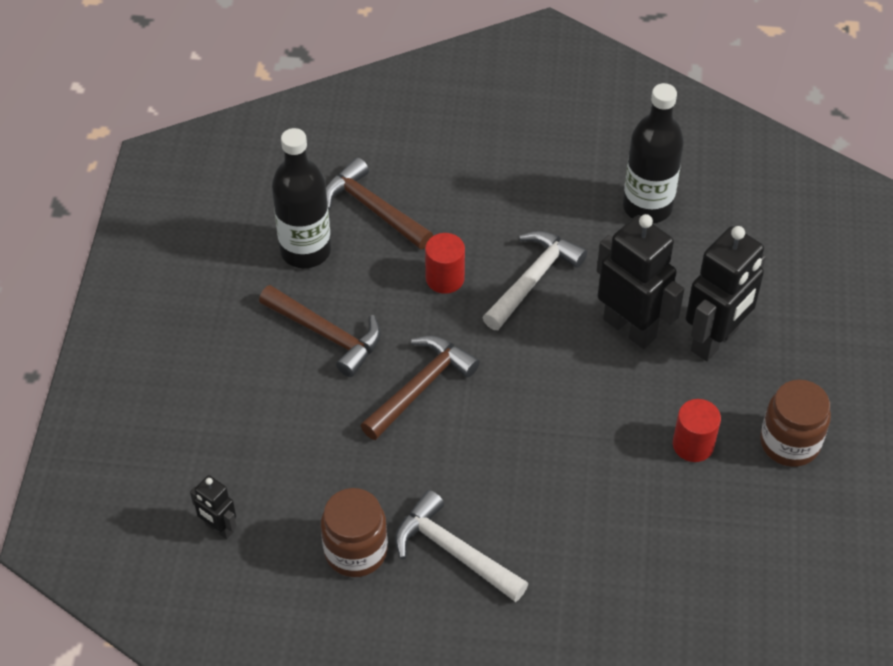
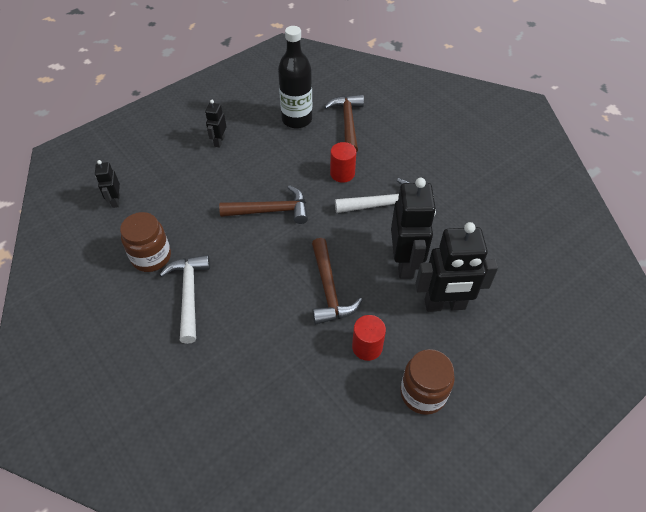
camera: 45 degrees right, 0 degrees up
brown hammer [259,285,381,377] -> brown hammer moved to [312,238,362,324]
black bottle [623,83,684,224] -> none
none -> black robot [205,100,226,148]

